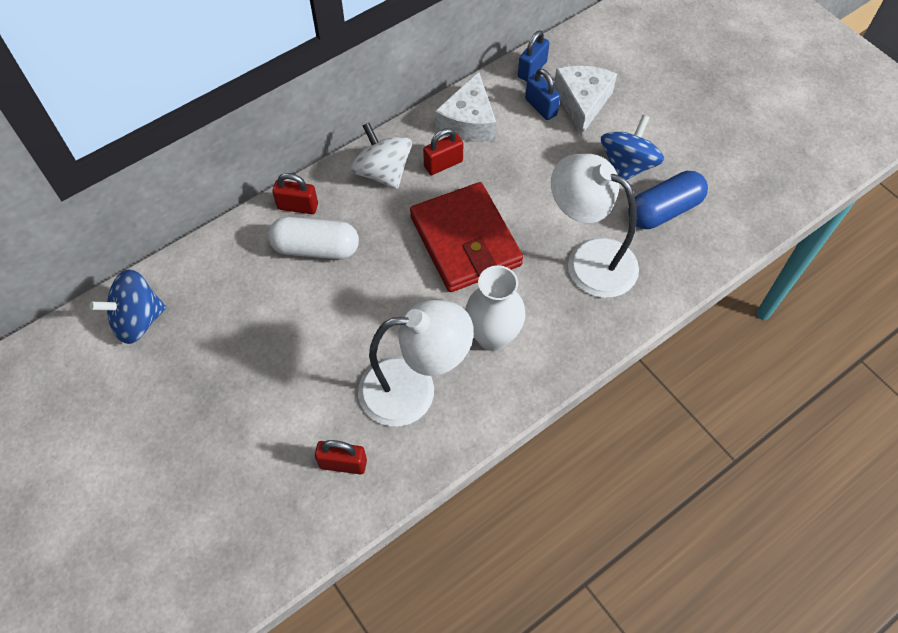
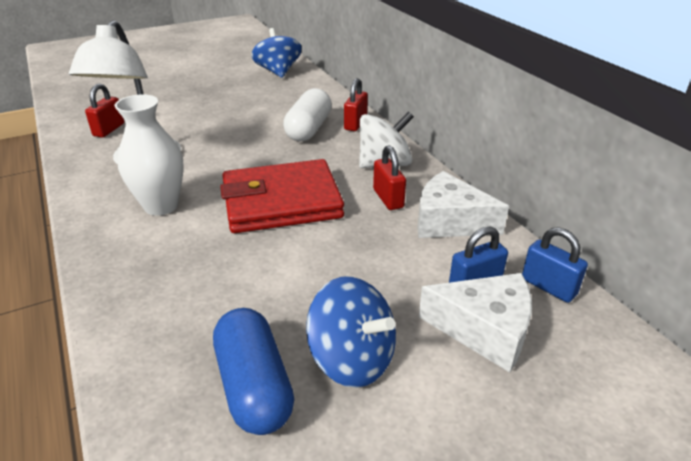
camera: 100 degrees right, 25 degrees down
white lamp [551,154,639,298] -> none

